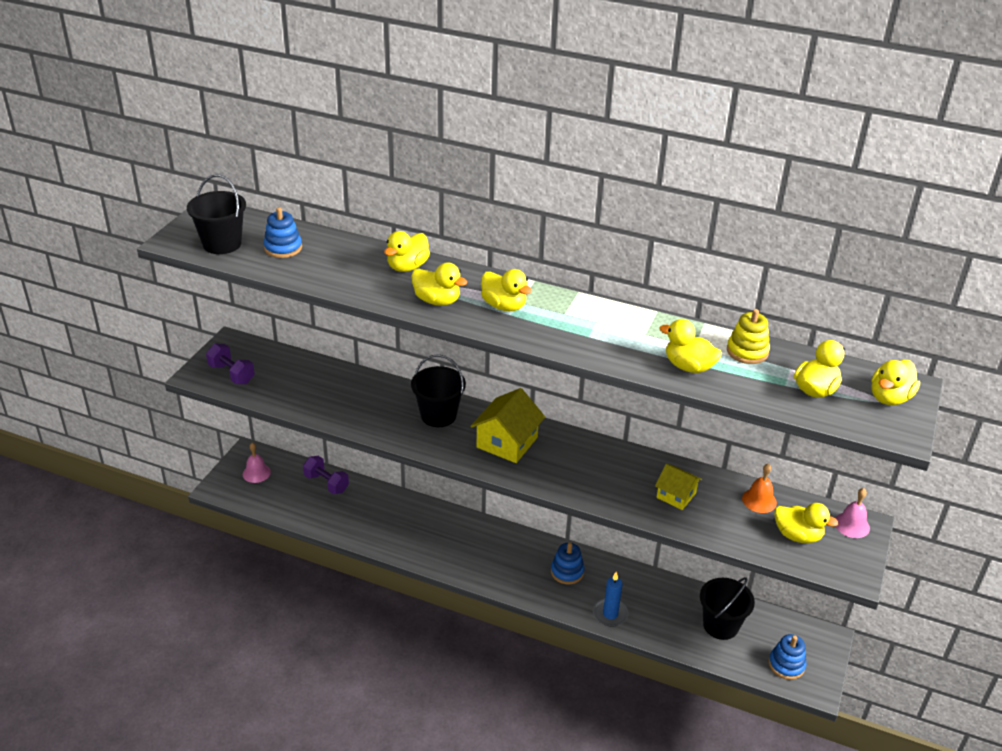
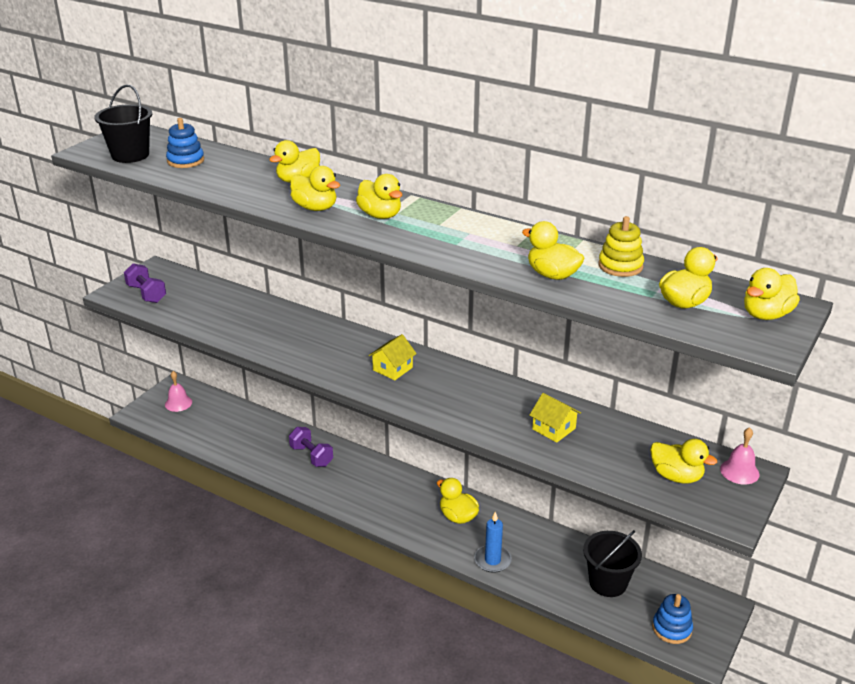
camera: 10 degrees right, 5 degrees down
purple dumbbell [303,456,349,494] -> purple dumbbell moved to [289,427,333,467]
black bucket [411,354,466,427] -> none
yellow house [470,388,545,463] -> yellow house [368,334,417,380], size x0.62
blue stacking toy [551,543,585,584] -> yellow duck [437,478,479,524]
orange bell [742,464,777,513] -> none

